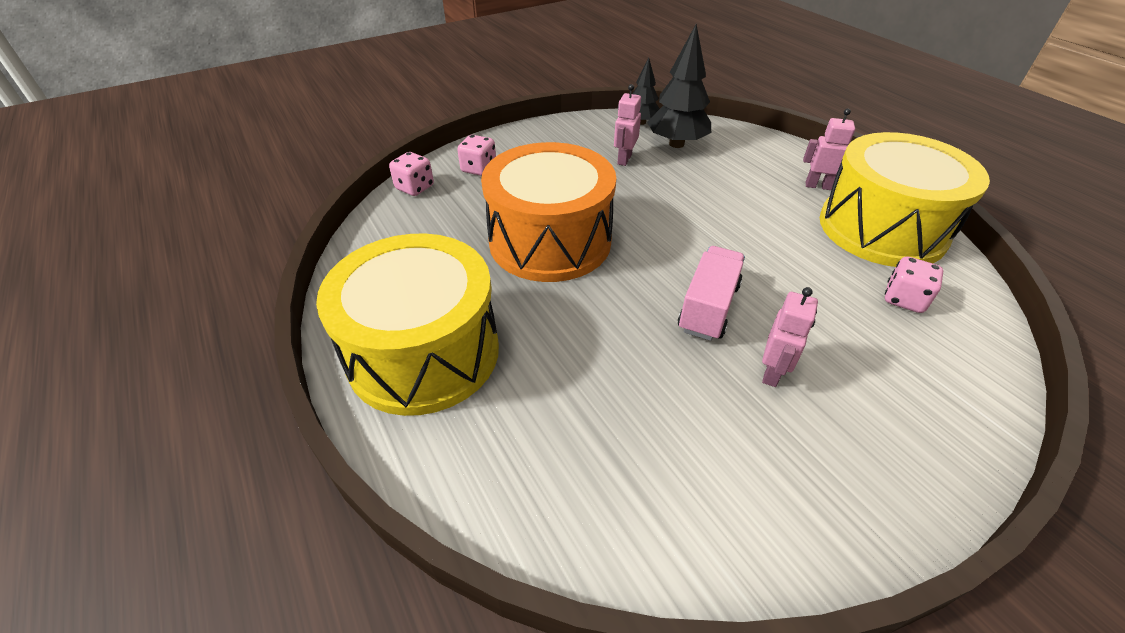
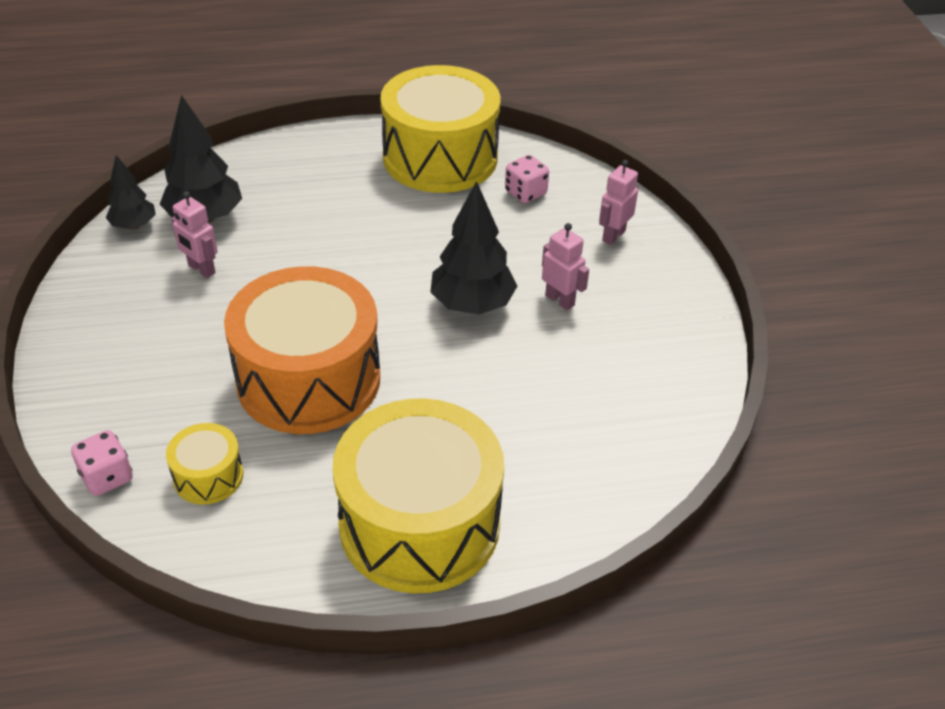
camera: 70 degrees left, 0 degrees up
pink dice [457,135,496,176] -> none
pink truck [678,246,745,341] -> black tree [431,181,517,315]
pink robot [803,108,855,190] -> pink robot moved to [599,160,638,245]
none -> yellow drum [166,423,243,505]

